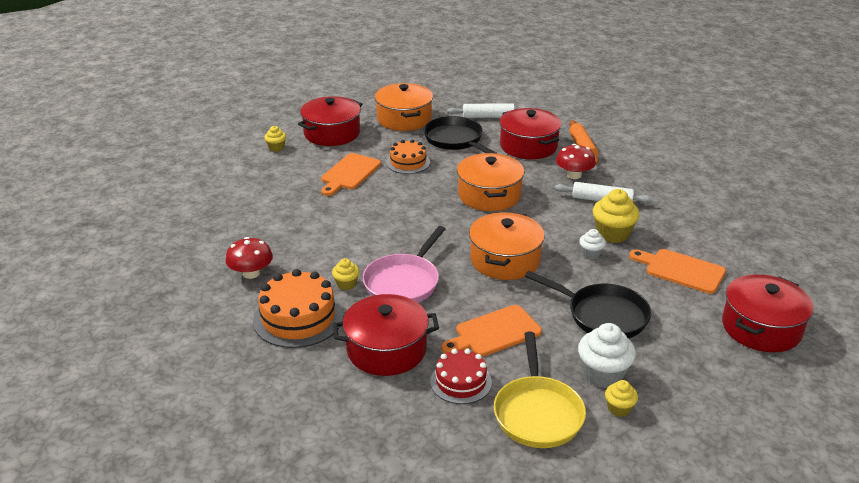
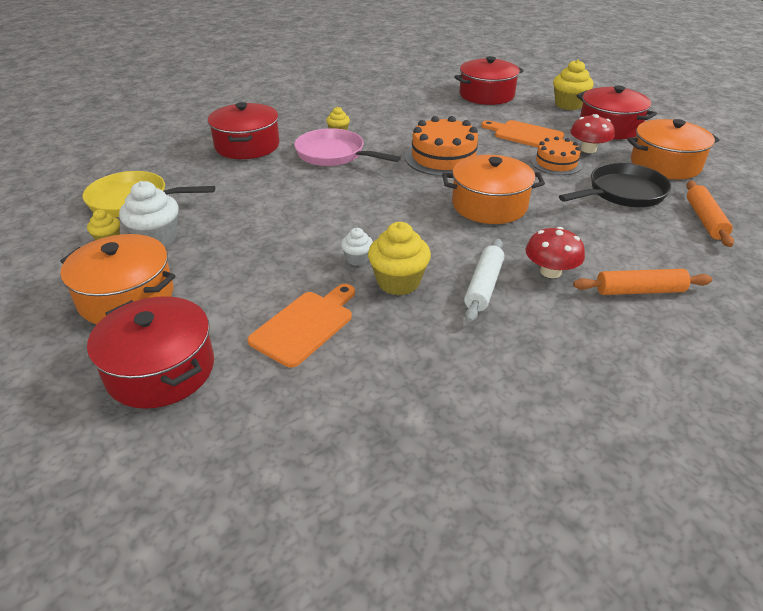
camera: 95 degrees right, 5 degrees up
red mushroom [225,237,273,279] -> red mushroom moved to [570,114,615,153]
orange cake [253,269,343,348] -> orange cake moved to [405,116,482,176]
yellow cupcake [264,126,286,152] -> yellow cupcake [553,59,594,110], size x1.81
red cake [430,348,492,404] -> none
orange cutting board [441,305,542,357] -> none
white rolling pin [447,103,527,118] -> orange rolling pin [686,181,734,247]
orange pot [469,212,545,280] -> orange pot moved to [60,234,175,324]
red pot [500,108,561,159] -> red pot moved to [454,56,524,105]
black pan [525,271,651,338] -> none

